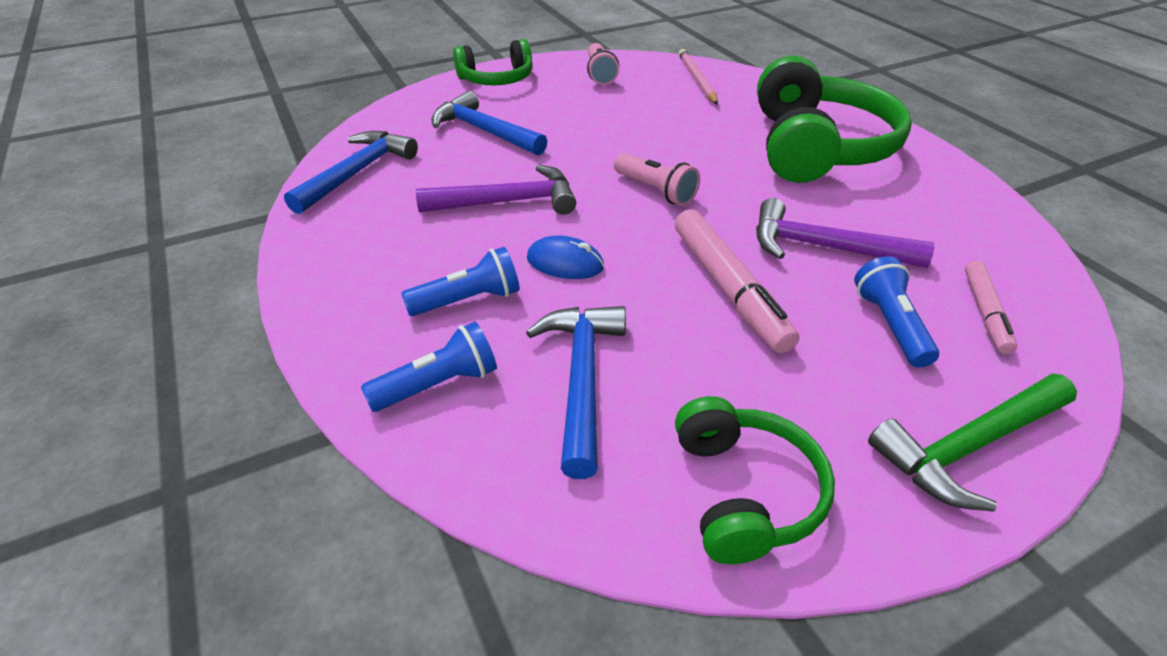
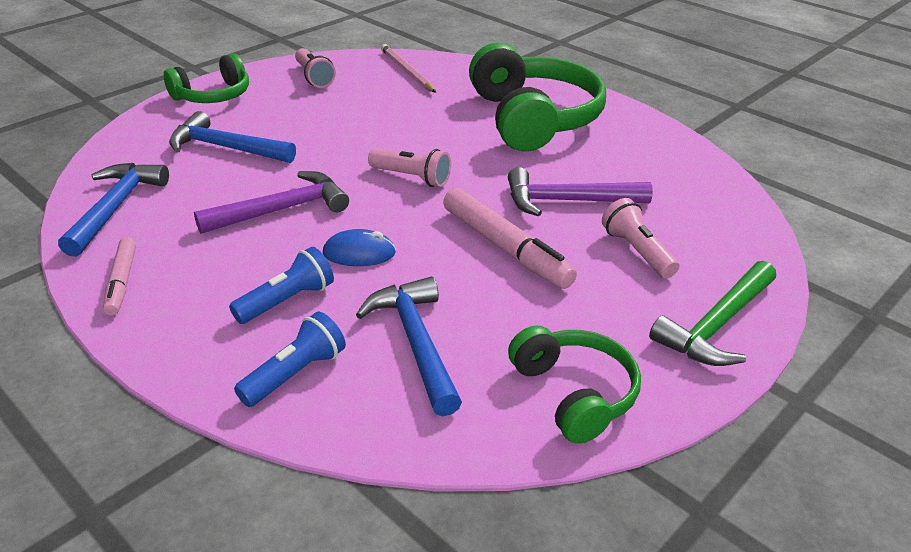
camera: 20 degrees left, 5 degrees down
blue flashlight [854,256,939,368] -> pink flashlight [602,198,679,278]
pink marker [965,261,1017,354] -> pink marker moved to [103,237,136,316]

